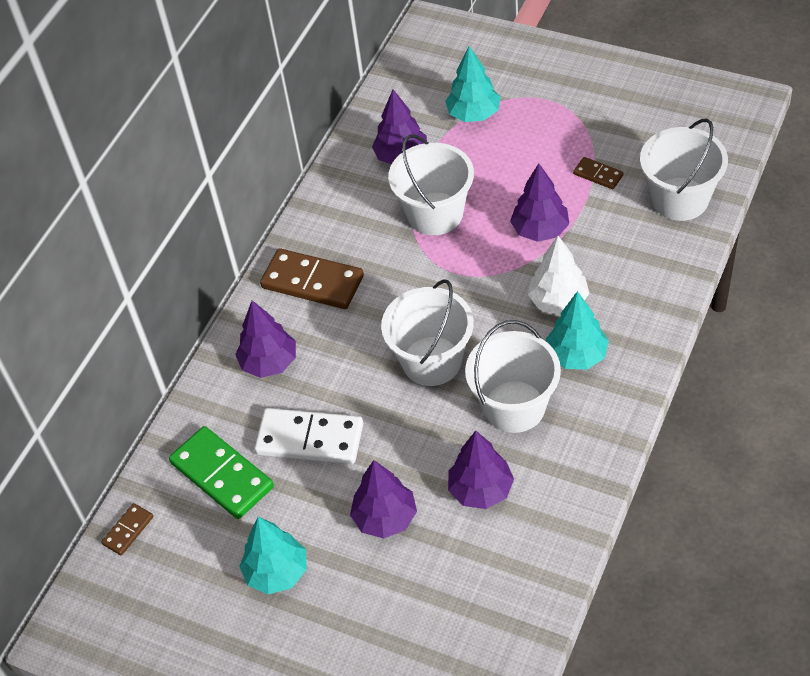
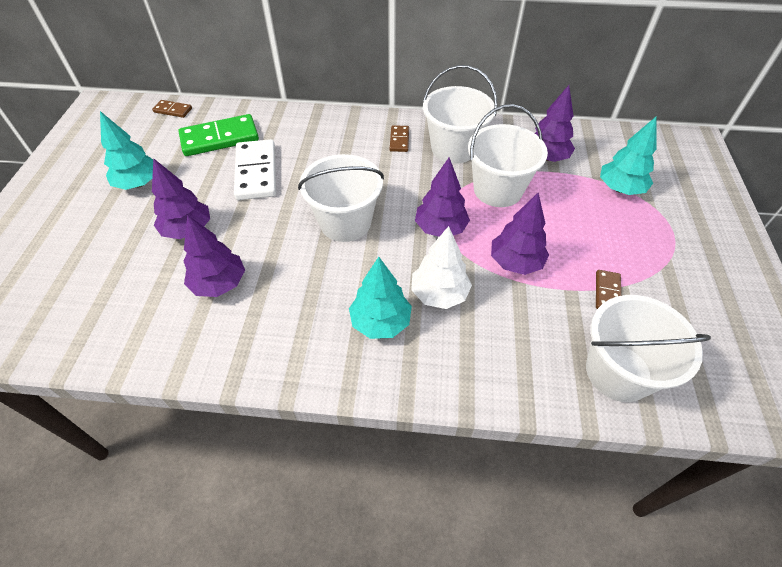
camera: 65 degrees right, 0 degrees up
green domino [169,426,274,519] -> green domino turned 45 degrees clockwise [178,114,259,156]
purple tree [235,300,296,378] -> purple tree moved to [415,158,470,237]
brown domino [260,248,364,309] -> brown domino [390,125,409,152], size x0.50
white bucket [465,320,561,433] -> white bucket moved to [423,65,497,164]

